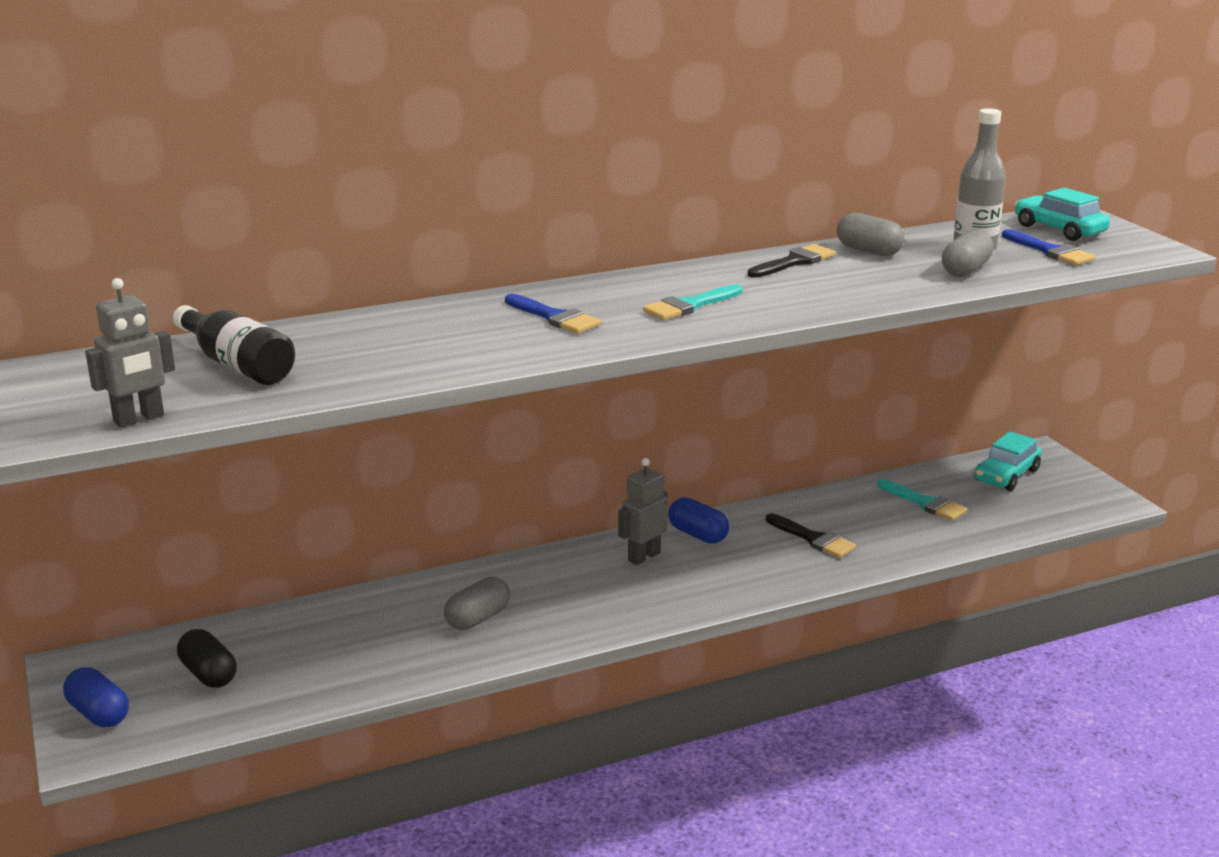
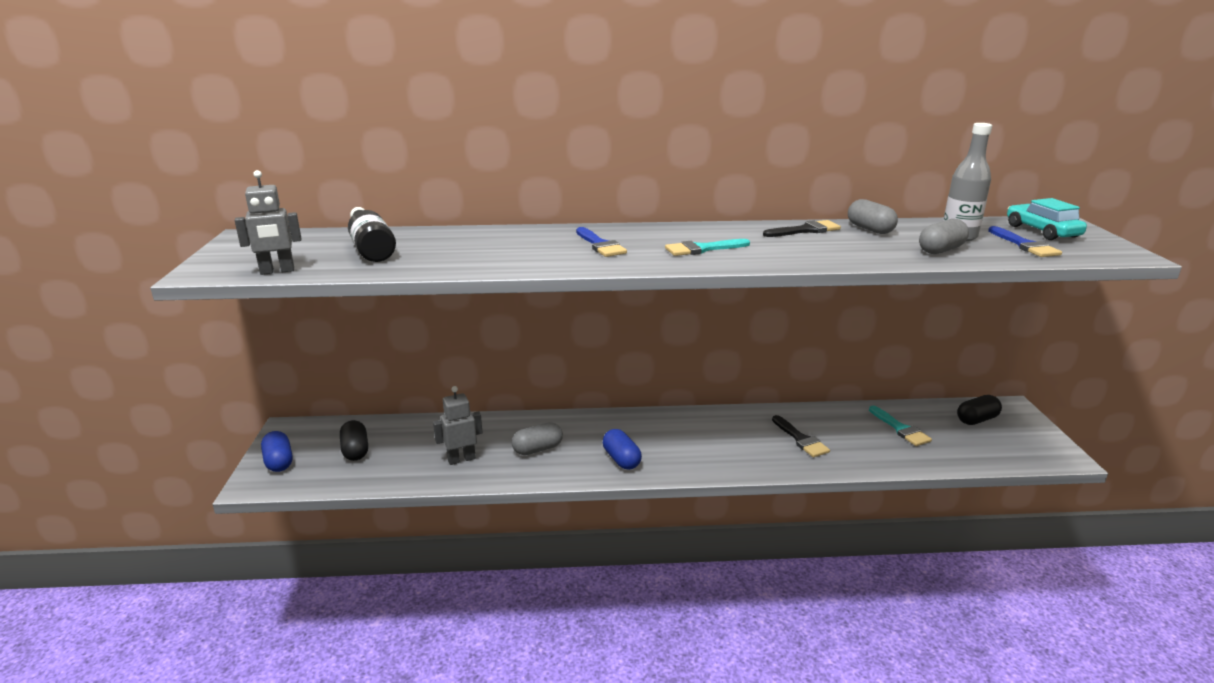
camera: 20 degrees right, 0 degrees up
grey robot [618,458,668,565] -> grey robot moved to [433,386,483,465]
blue capsule [668,497,729,544] -> blue capsule moved to [603,429,642,470]
turquoise car [975,431,1042,491] -> black capsule [957,395,1002,425]

